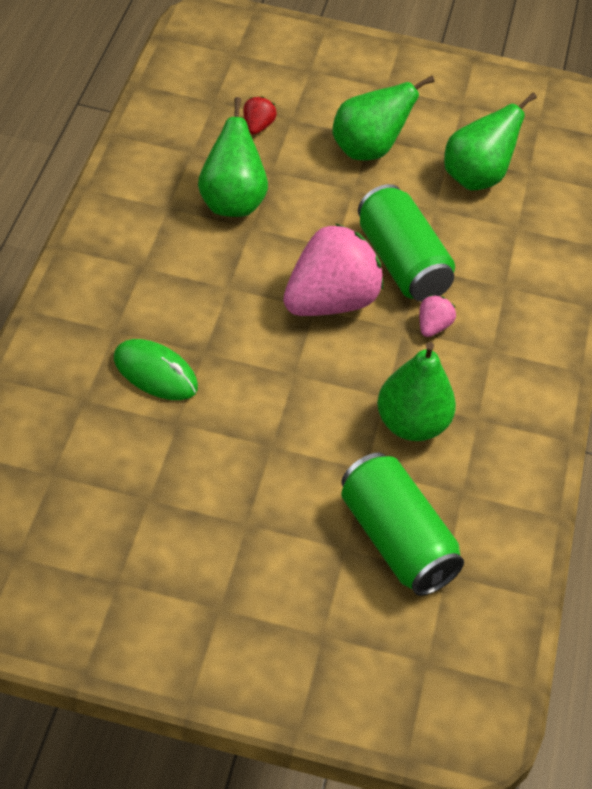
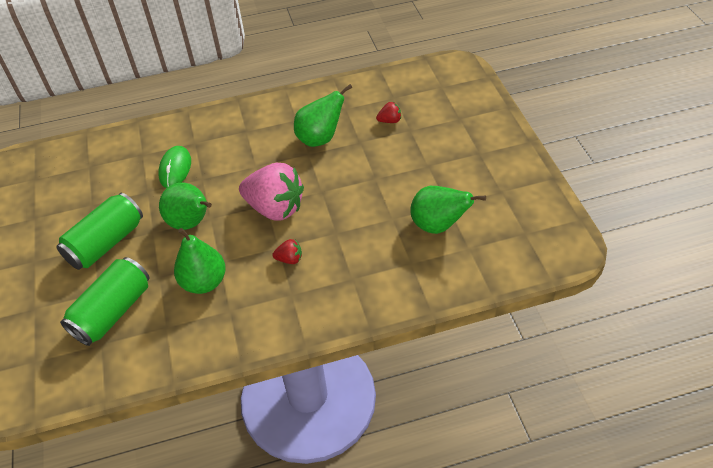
camera: 70 degrees right, 0 degrees up
green pear [332,76,435,160] -> green pear moved to [159,183,212,230]
green can [358,184,455,302] -> green can moved to [56,193,143,270]
pink strawberry [419,295,456,337] -> red strawberry [273,239,302,264]

